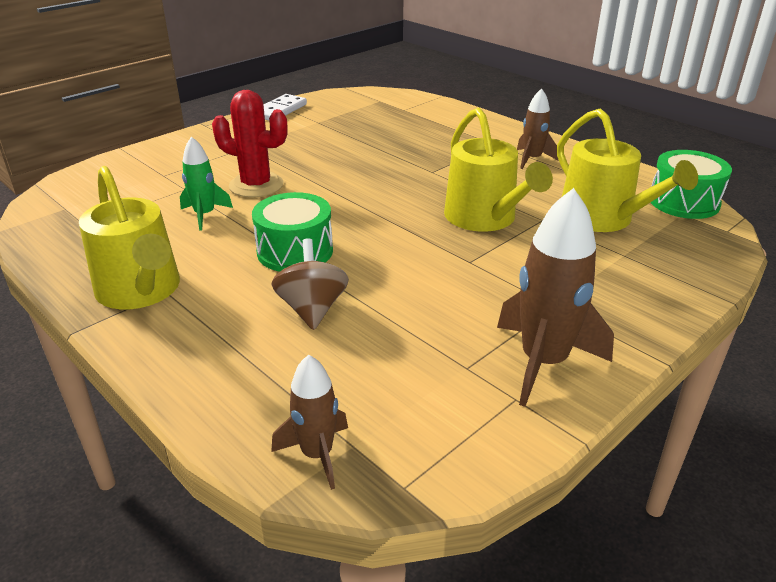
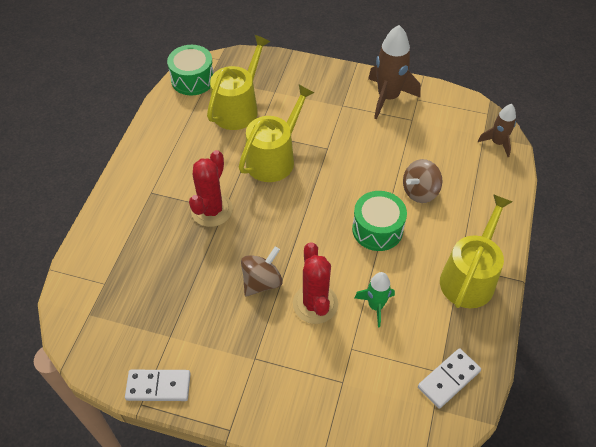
camera: 120 degrees left, 20 degrees up
brown rocket [517,88,558,169] -> none
none -> red cactus [189,150,233,227]
none -> brown spinning top [241,246,283,297]
none -> white domino [418,348,481,409]

